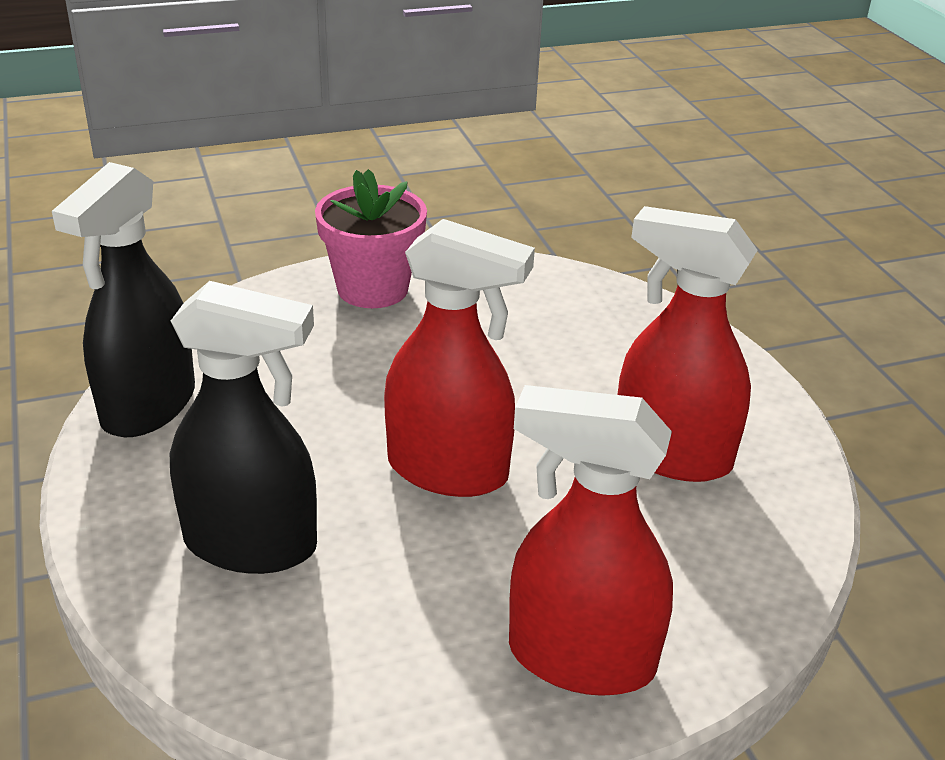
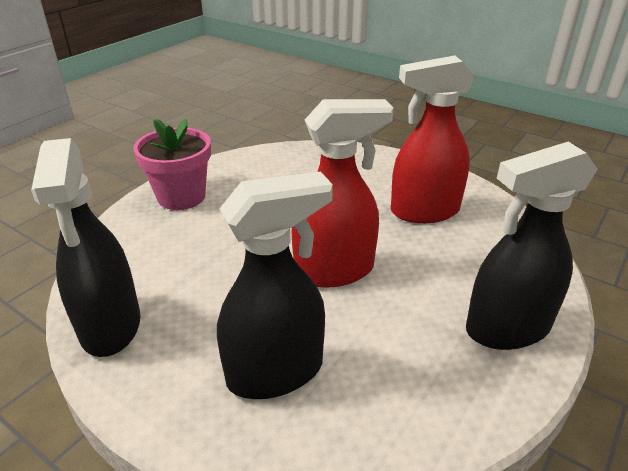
camera: 35 degrees left, 0 degrees up
red spray bottle [509,385,673,696] -> black spray bottle [466,142,598,350]

